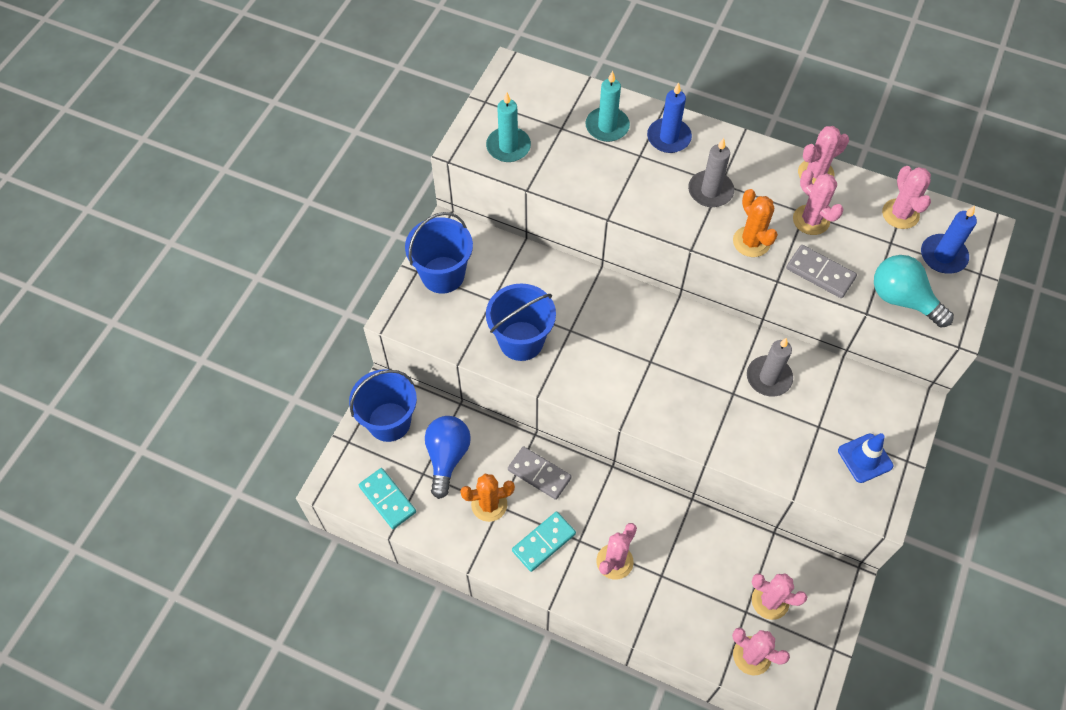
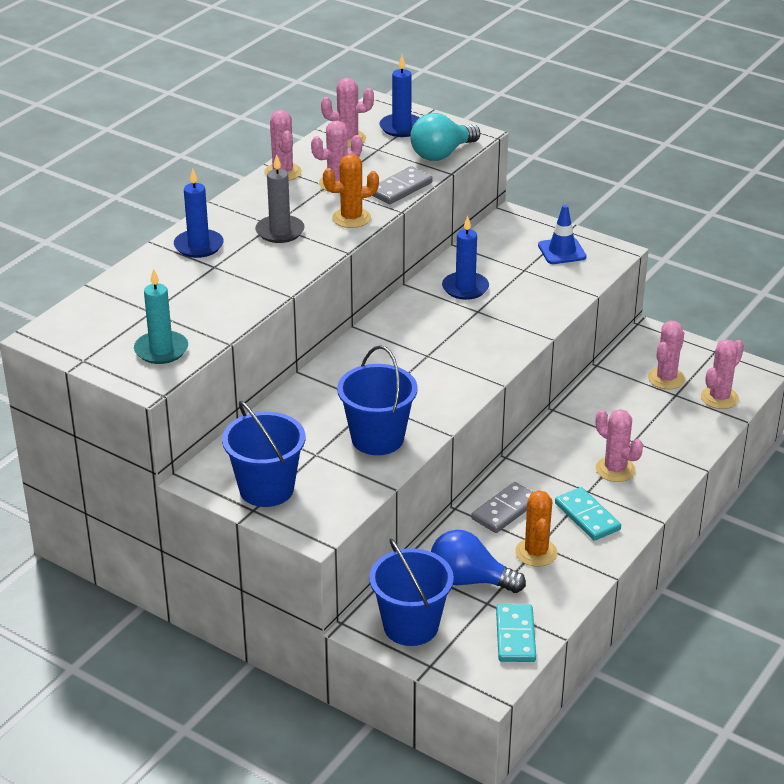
camera: 80 degrees left, 25 degrees down
turquoise domino [359,468,416,529] -> turquoise domino turned 60 degrees counterclockwise [496,604,536,662]
turquoise candle [585,71,630,142] -> none
grey candle [747,338,793,397] -> blue candle [442,216,489,300]

